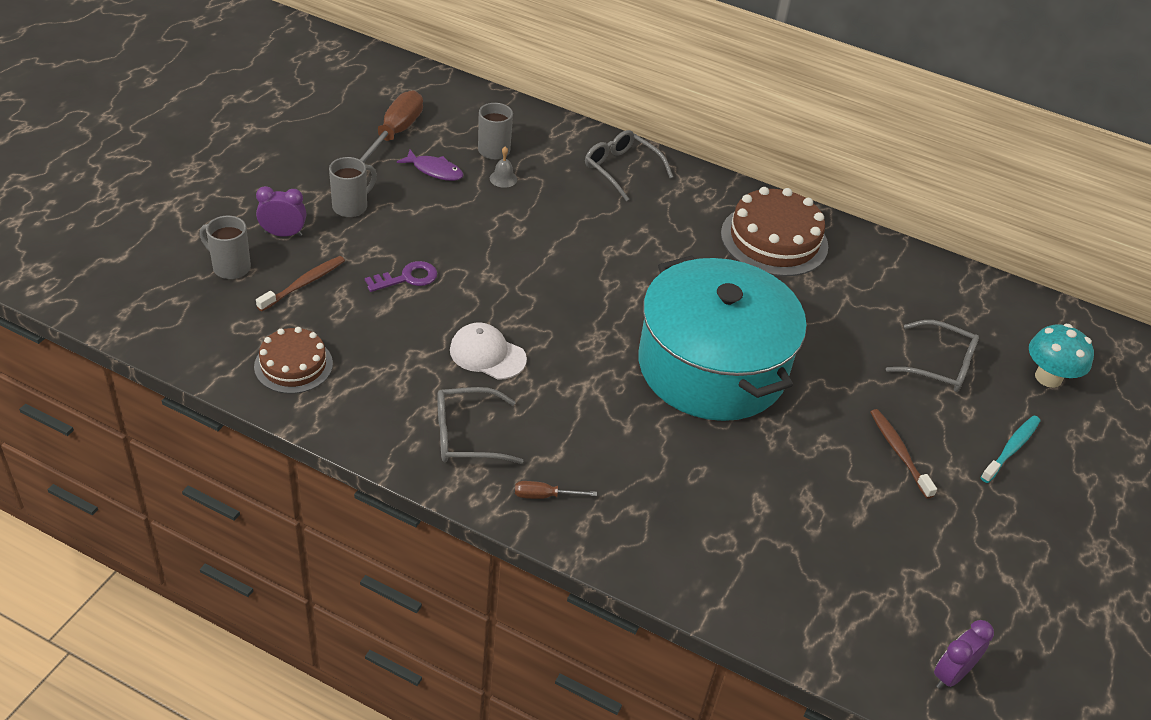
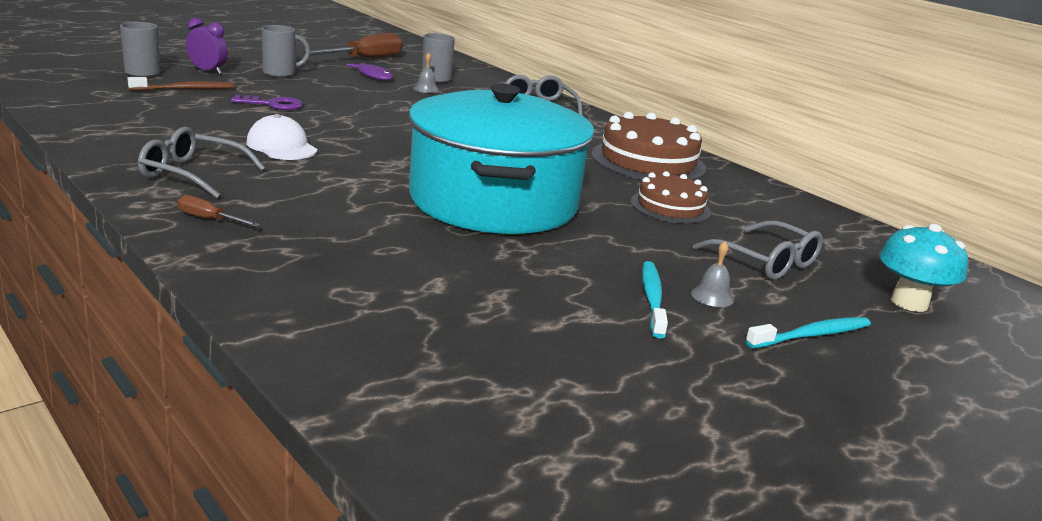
camera: 25 degrees right, 20 degrees down
brown cake [254,327,333,394] -> brown cake moved to [631,171,711,224]
brown toothbrush [870,409,937,499] -> turquoise toothbrush [642,261,668,339]
purple clock [934,620,994,689] -> none
none -> grey bell [691,241,734,307]

